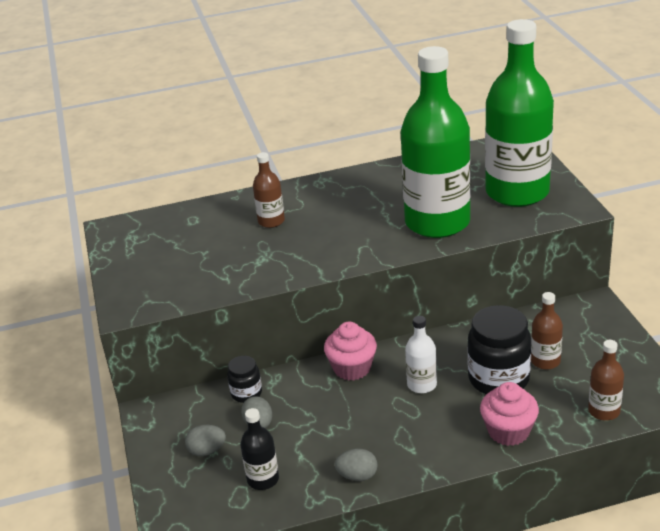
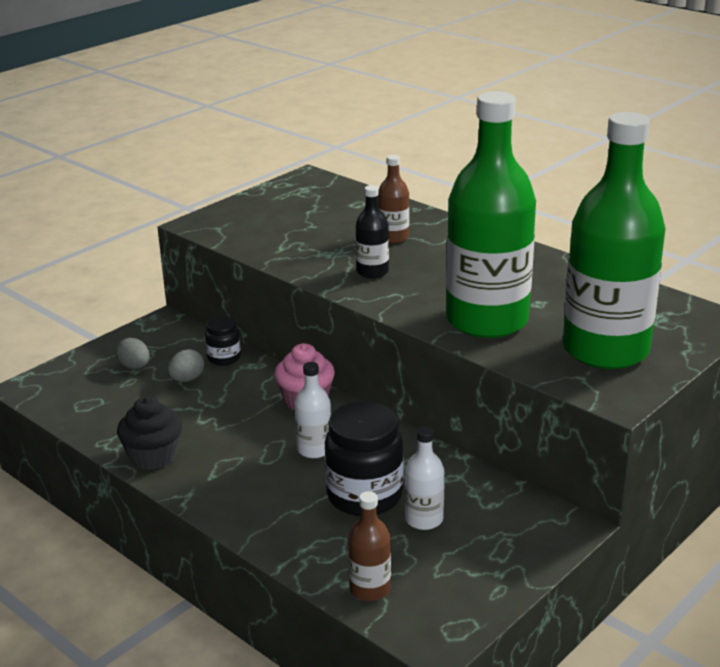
camera: 55 degrees right, 5 degrees down
black bottle [240,408,279,490] -> black bottle moved to [356,185,389,278]
grey egg [334,449,378,481] -> black cupcake [117,396,182,470]
pink cupcake [480,382,539,446] -> none
brown bottle [531,292,563,370] -> white bottle [405,426,444,530]

